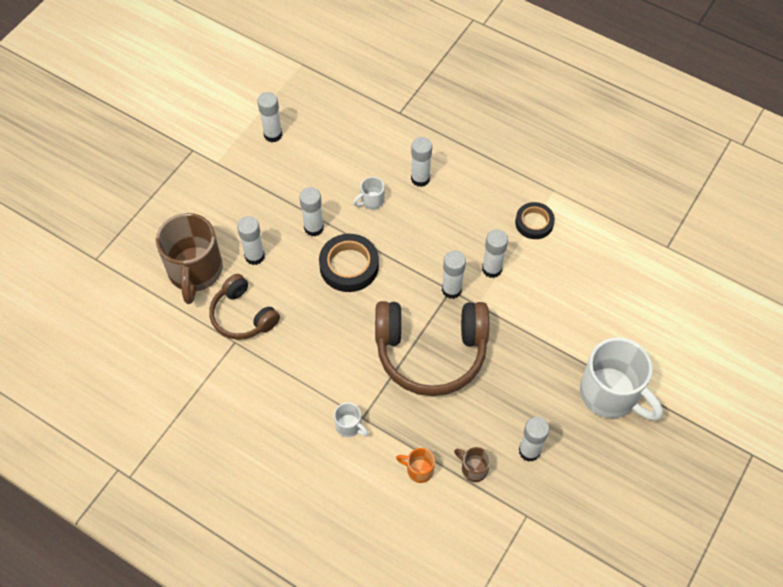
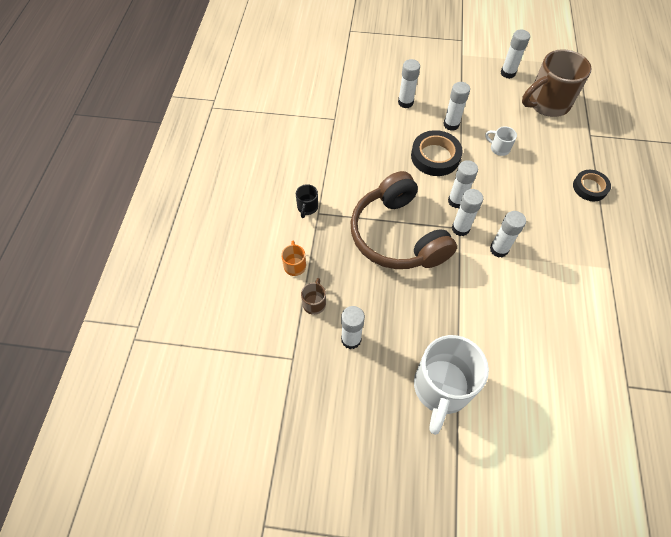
camera: 65 degrees right, 0 degrees up
brown mug [156,213,223,304] -> brown mug moved to [522,49,592,117]
brown headphones [209,274,280,340] -> none
white mug [334,402,369,437] -> black mug [296,184,318,218]
white glue stick [411,137,432,187] -> white glue stick moved to [448,160,478,208]
black tape [515,202,555,239] -> black tape moved to [573,170,611,201]

